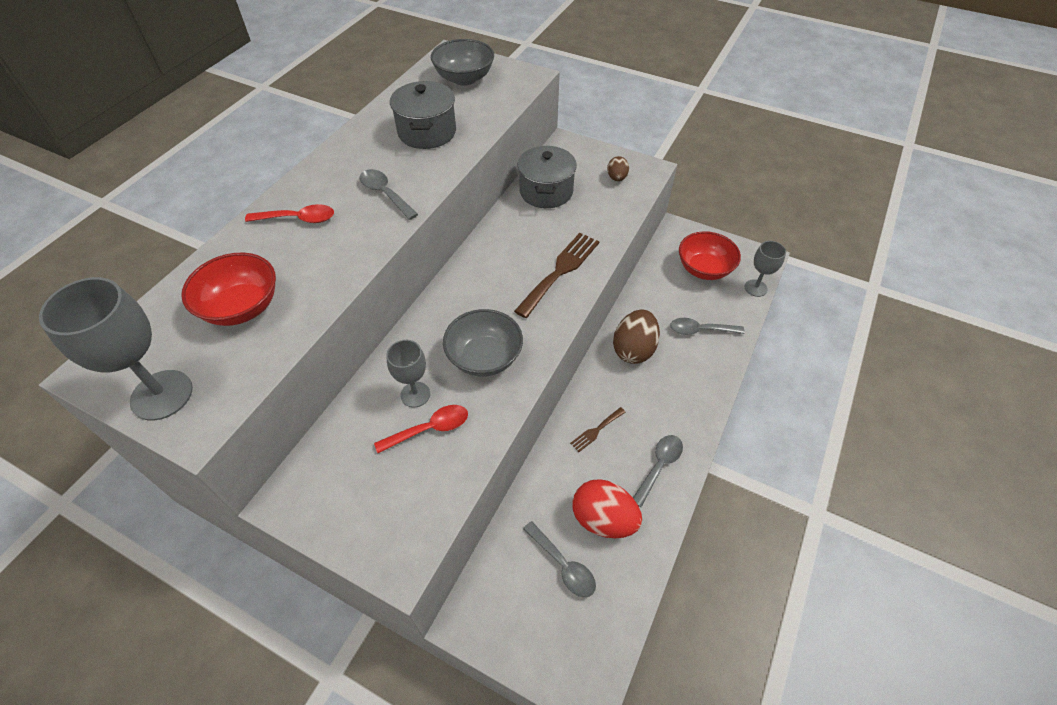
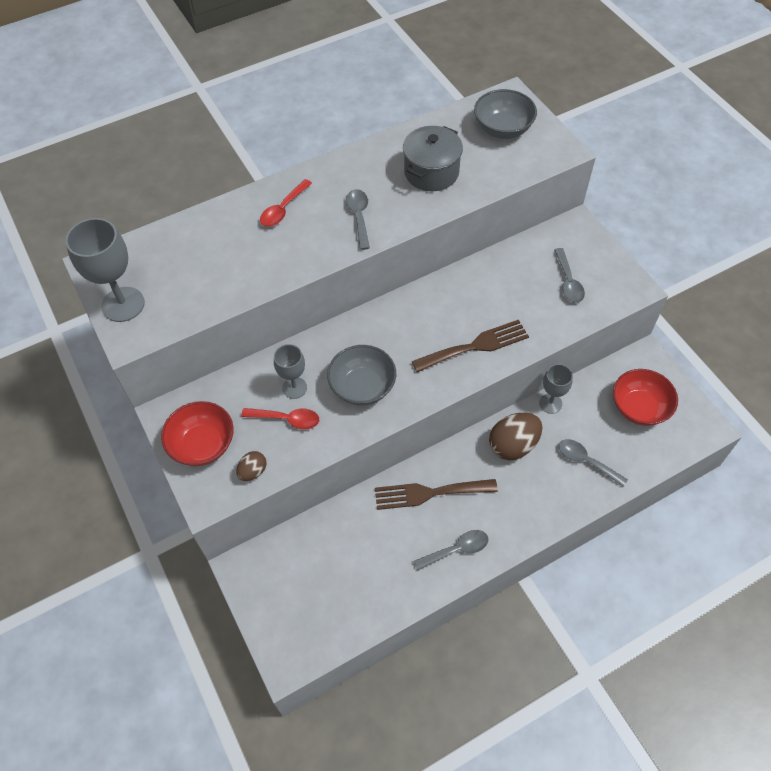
camera: 35 degrees right, 5 degrees up
red bowl [181,252,276,326] -> red bowl moved to [161,401,234,466]
red spoon [245,204,334,223] -> red spoon turned 90 degrees clockwise [260,179,312,227]
grey pot [518,146,577,208] -> none
grey spoon [523,521,596,597] -> grey spoon moved to [554,248,585,303]
brown fork [570,407,625,452] -> brown fork [375,479,498,510], size x1.98
red egg [573,479,642,538] -> none
brown egg [607,156,629,181] -> brown egg moved to [236,451,267,481]
grey goblet [745,241,786,297] -> grey goblet moved to [539,364,573,414]

